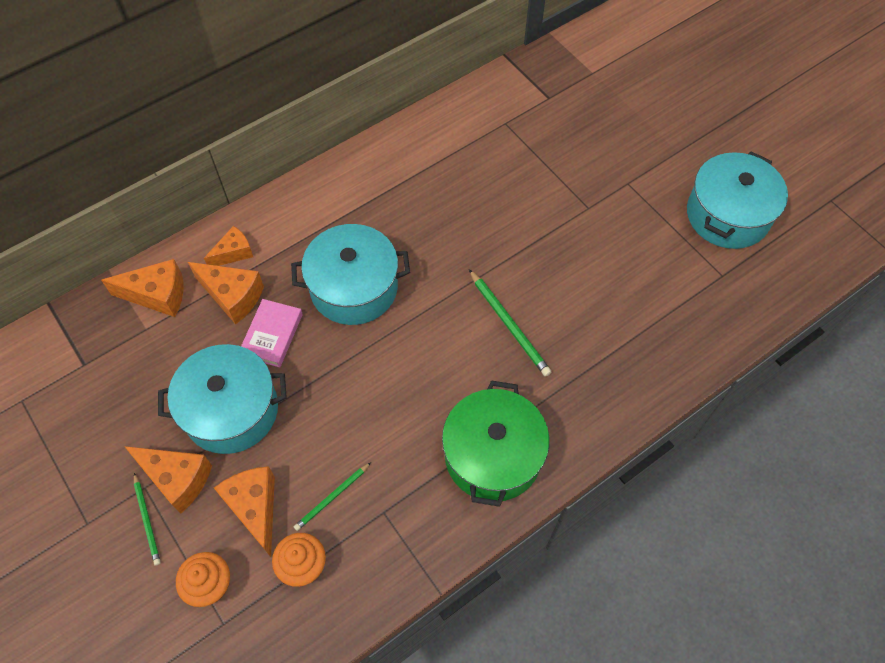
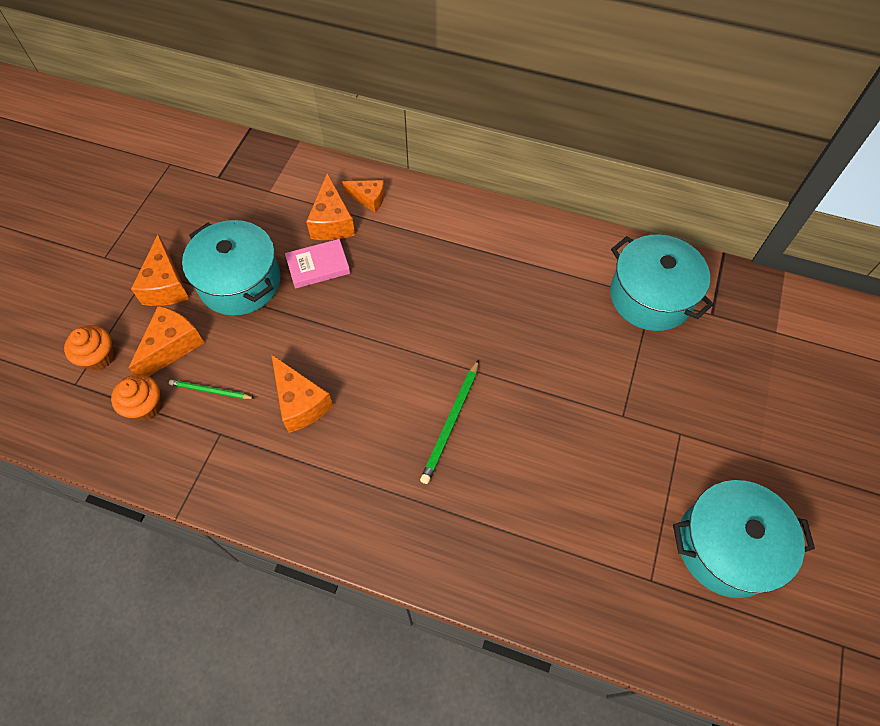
camera: 55 degrees right, 0 degrees up
orange cheese [101,259,184,317] -> orange cheese moved to [271,354,333,433]
green pencil [134,473,161,566] -> none
turquoise pot [291,224,410,325] -> turquoise pot moved to [610,235,714,331]
green pot [442,380,550,507] -> none

